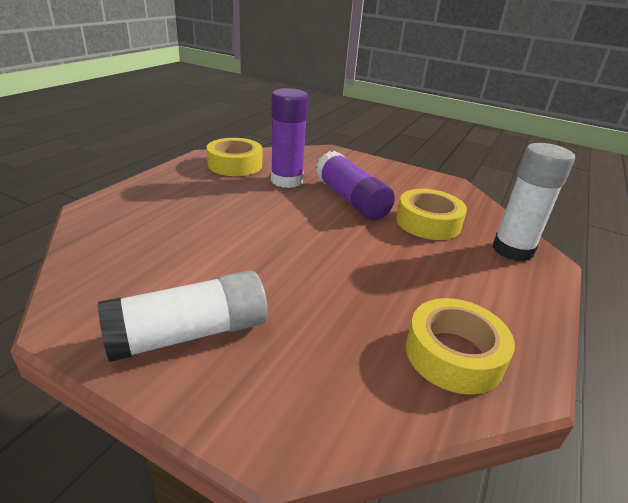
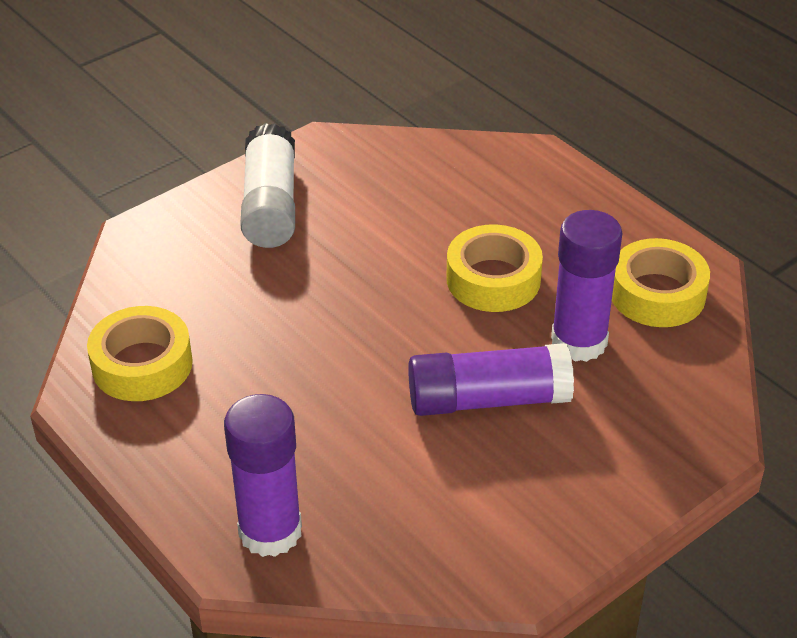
camera: 115 degrees right, 10 degrees up
yellow tape [396,189,467,240] -> yellow tape moved to [446,224,543,312]
white glue stick [493,143,575,262] -> purple glue stick [224,394,302,557]

